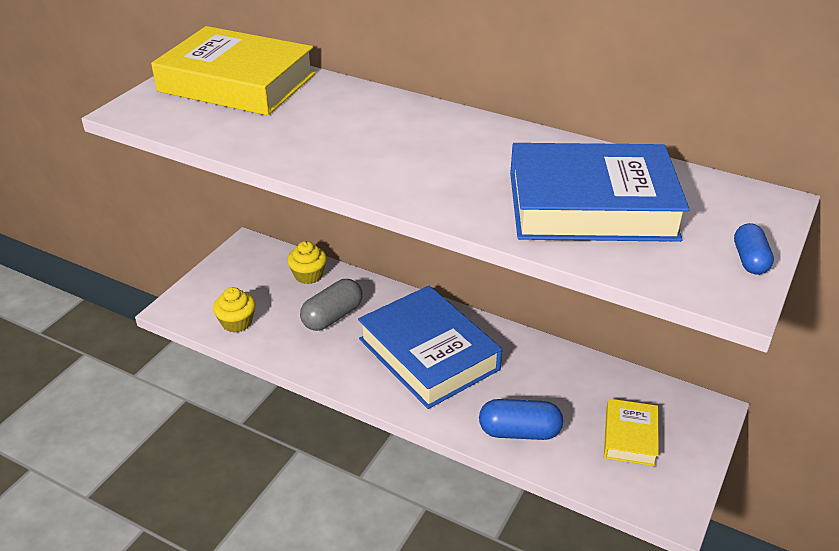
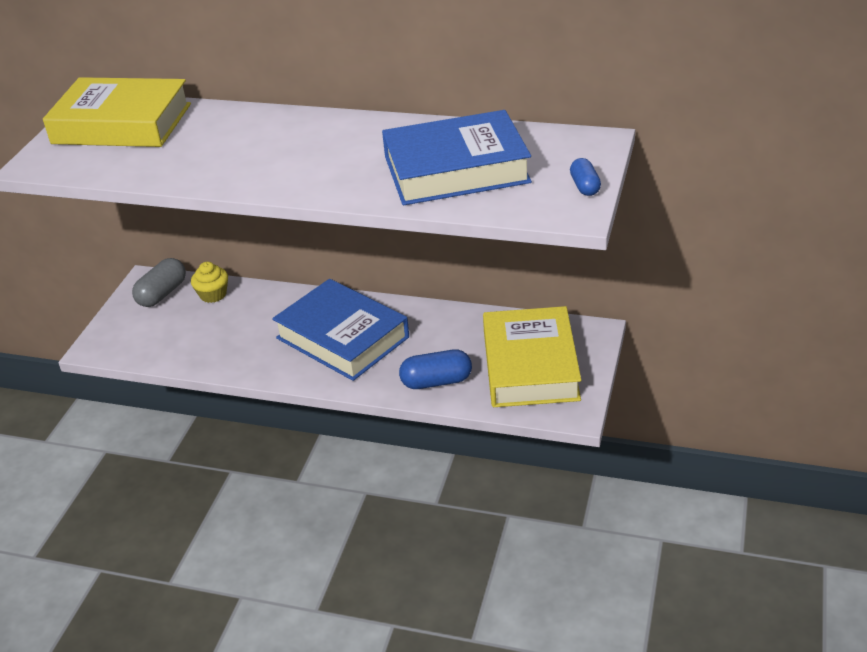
camera: 10 degrees left, 0 degrees up
yellow cupcake [213,287,255,333] -> none
grey capsule [300,279,363,331] -> grey capsule moved to [132,258,186,307]
yellow book [604,399,659,466] -> yellow book [483,306,581,407], size x1.98

